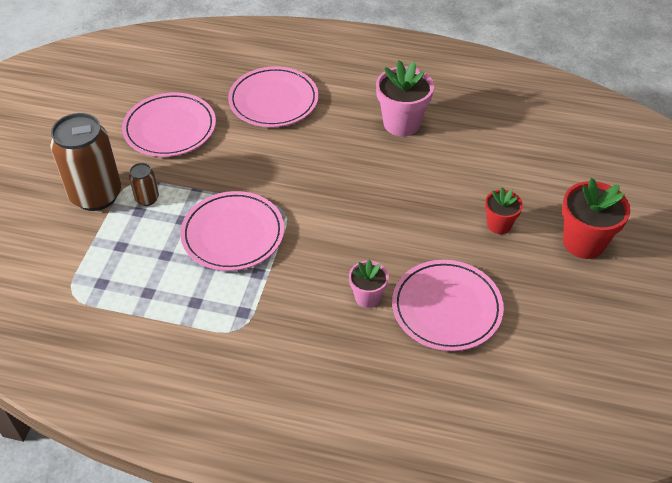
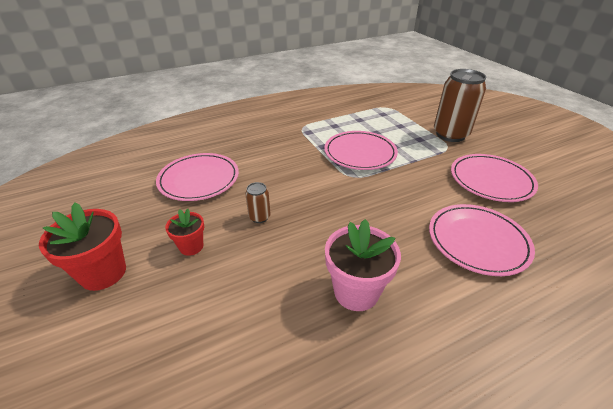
camera: 140 degrees right, 10 degrees down
brown can [129,163,159,206] -> brown can moved to [245,182,271,223]
pink flower pot [349,260,389,308] -> none

